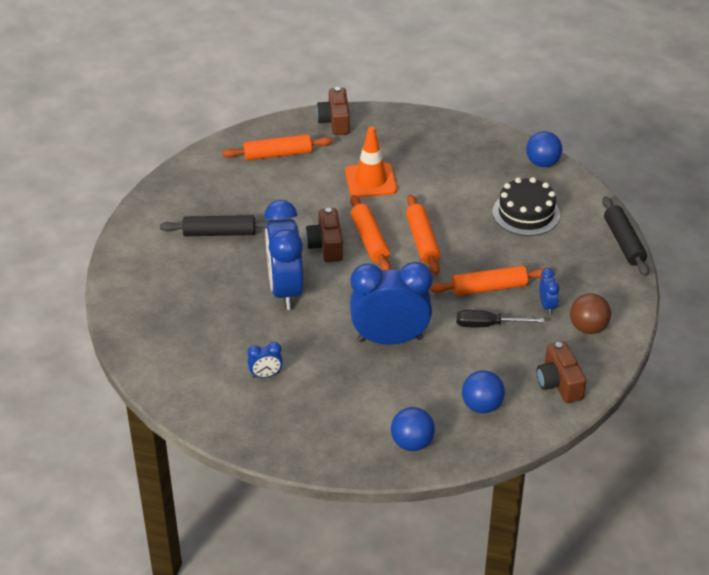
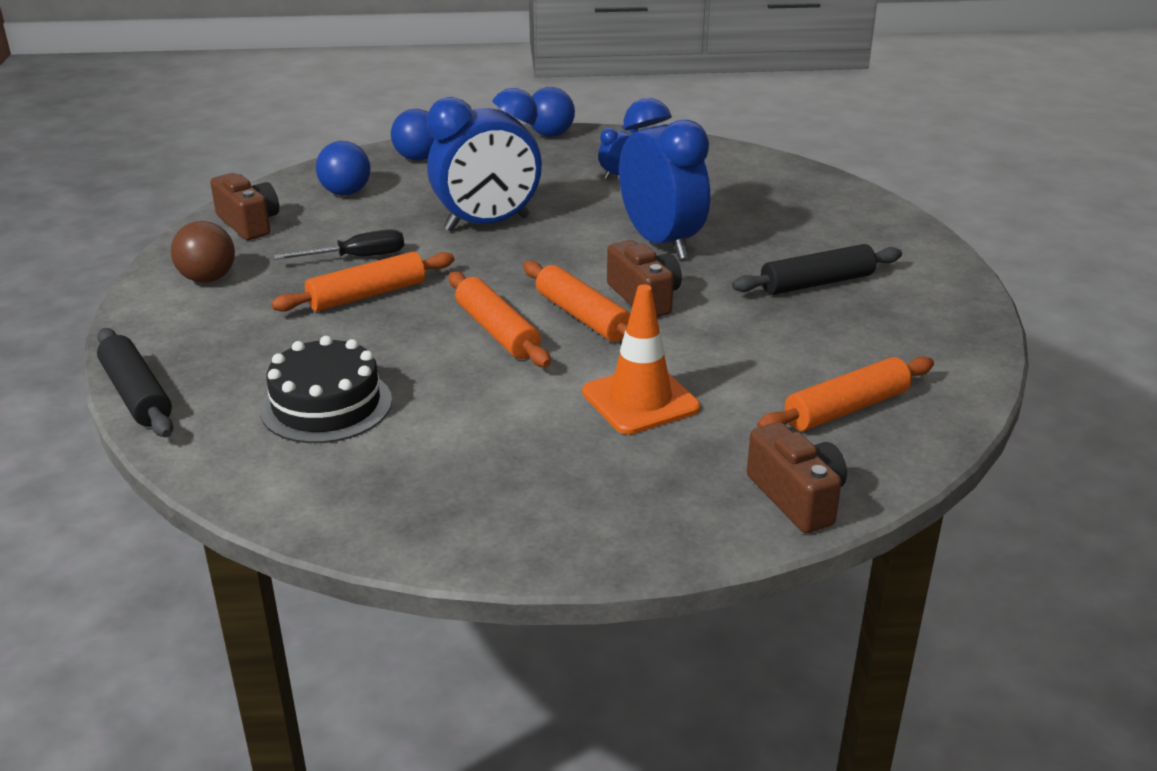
camera: 160 degrees right, 10 degrees down
blue ball [526,131,562,167] -> blue ball moved to [530,87,575,137]
blue clock [539,269,559,314] -> none

